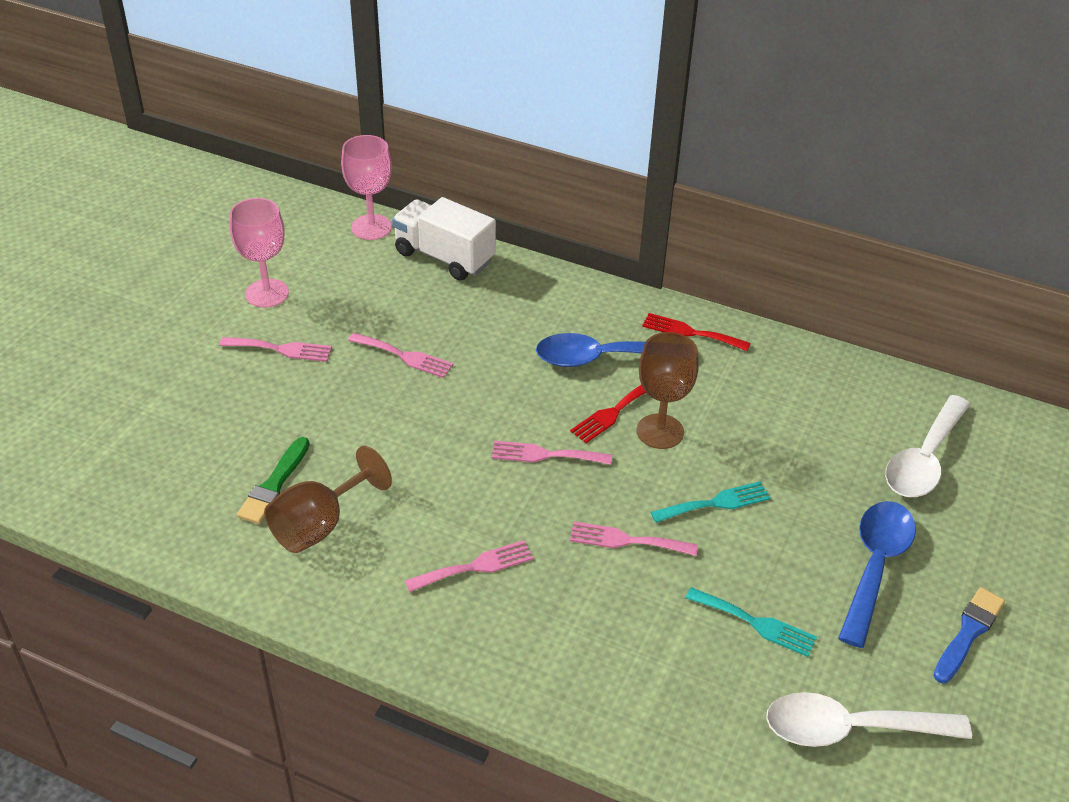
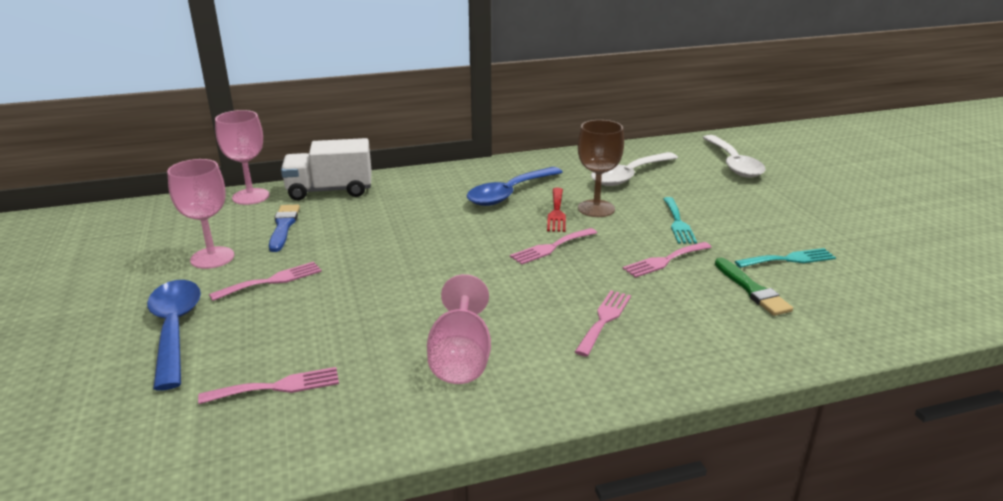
camera: 40 degrees left, 15 degrees down
green brush [237,437,310,524] -> green brush moved to [715,258,793,316]
brown goblet [264,446,392,553] -> pink goblet [427,274,491,384]
pink fork [348,333,453,378] -> pink fork moved to [198,367,339,404]
red fork [642,313,751,351] -> none
turquoise fork [650,481,771,523] -> turquoise fork turned 150 degrees clockwise [663,197,697,243]
white spoon [766,692,972,747] -> white spoon moved to [591,152,678,186]
blue spoon [838,501,916,648] -> blue spoon moved to [147,280,201,391]
blue brush [933,587,1005,683] -> blue brush moved to [269,205,300,252]

